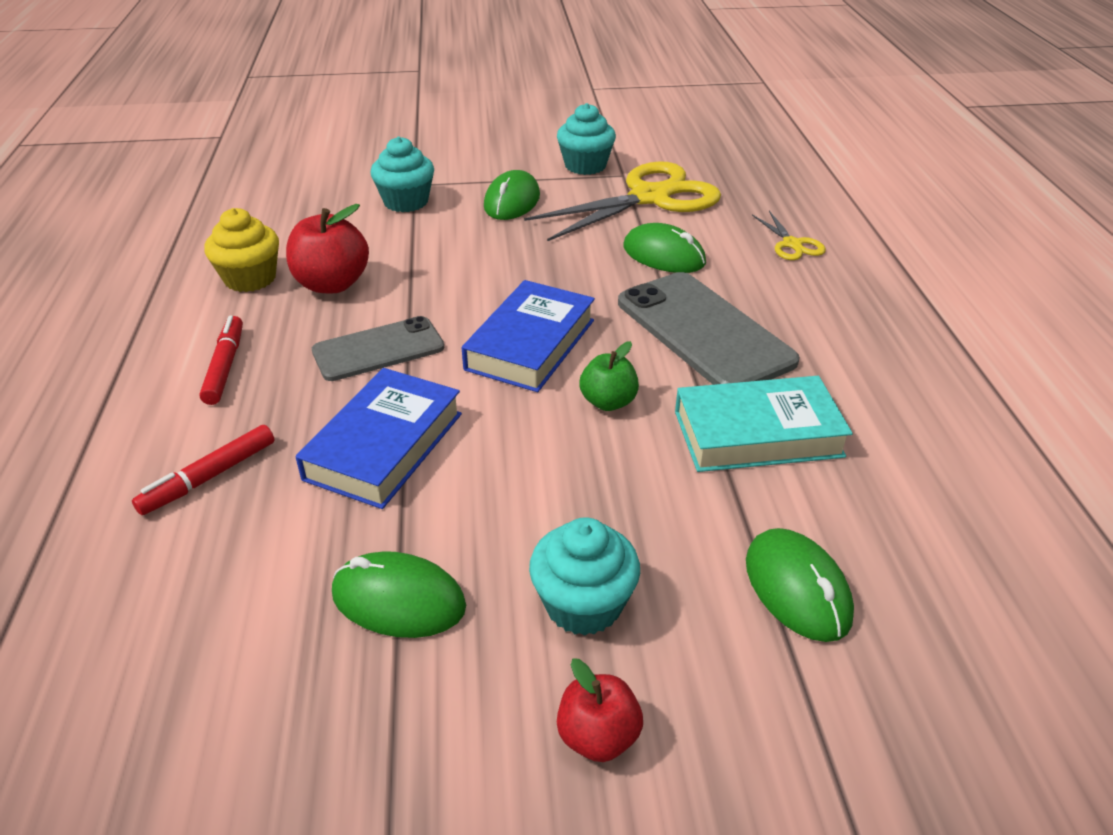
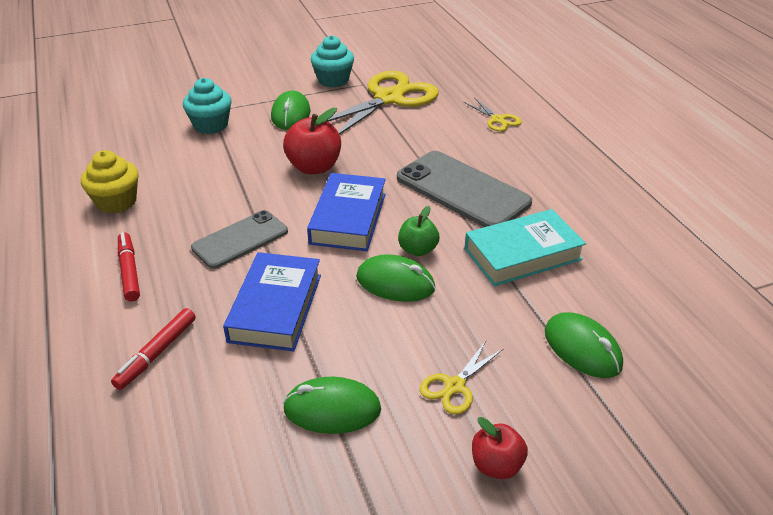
camera: 15 degrees left, 0 degrees up
red apple [286,204,369,293] -> red apple moved to [283,108,341,174]
turquoise cupcake [529,517,640,636] -> yellow scissors [420,341,503,415]
green mouse [623,223,706,273] -> green mouse moved to [356,254,435,302]

